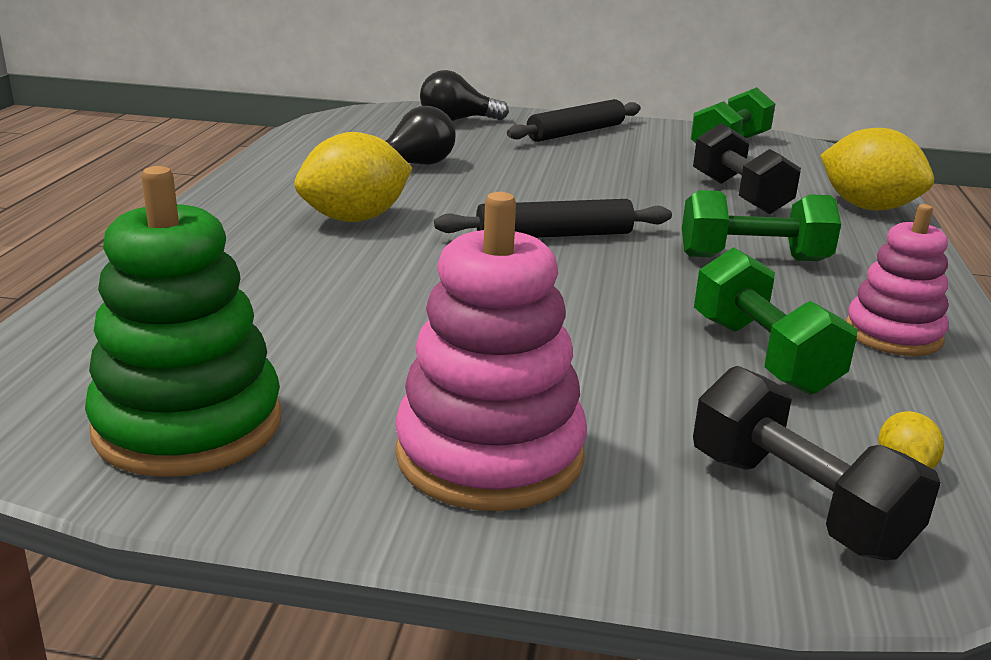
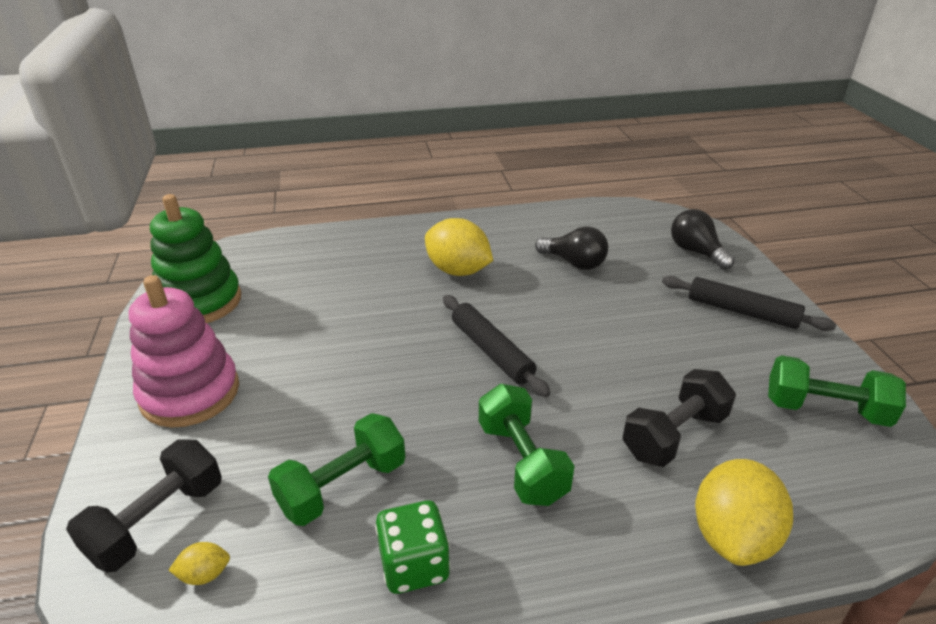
camera: 70 degrees right, 10 degrees up
pink stacking toy [846,204,948,356] -> green dice [375,500,450,594]

